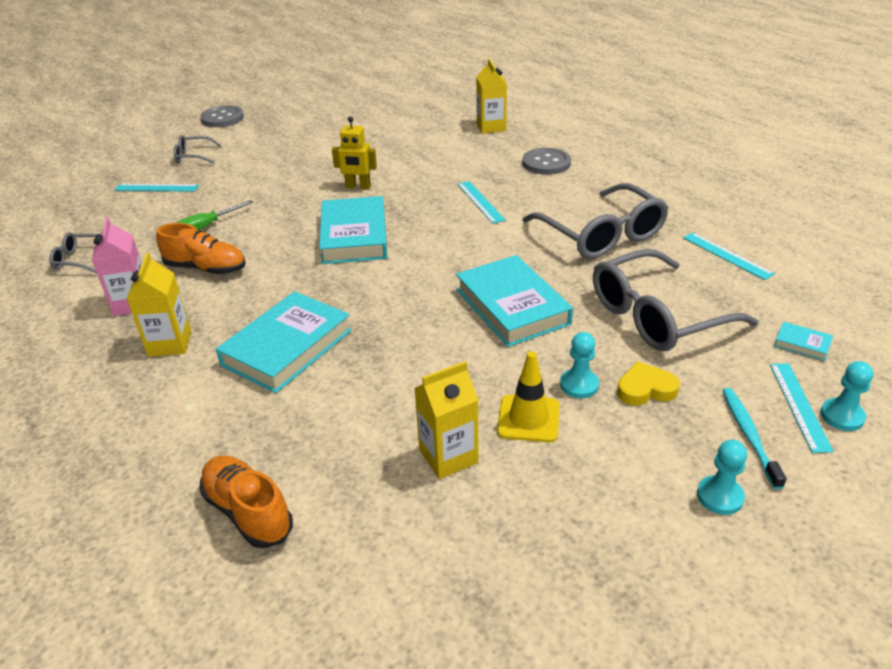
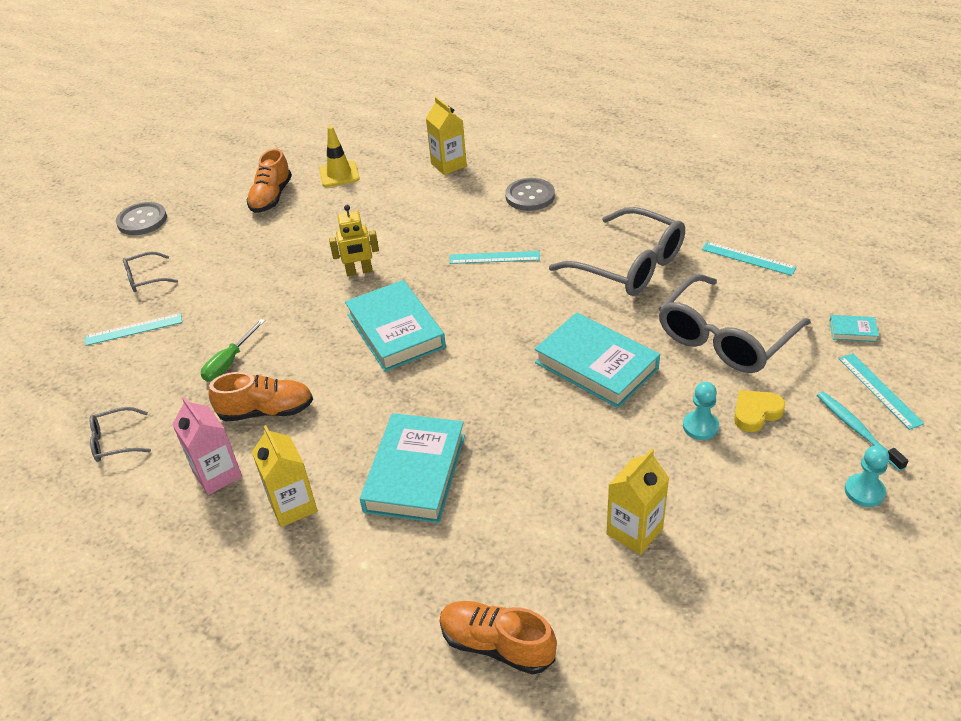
camera: 20 degrees left, 5 degrees up
turquoise ruler [457,181,506,224] -> turquoise ruler turned 45 degrees counterclockwise [449,251,540,264]
yellow traffic cone [497,351,560,442] -> yellow traffic cone moved to [319,126,360,187]
turquoise pawn [820,361,873,431] -> none
none -> orange shoe [246,149,292,213]

